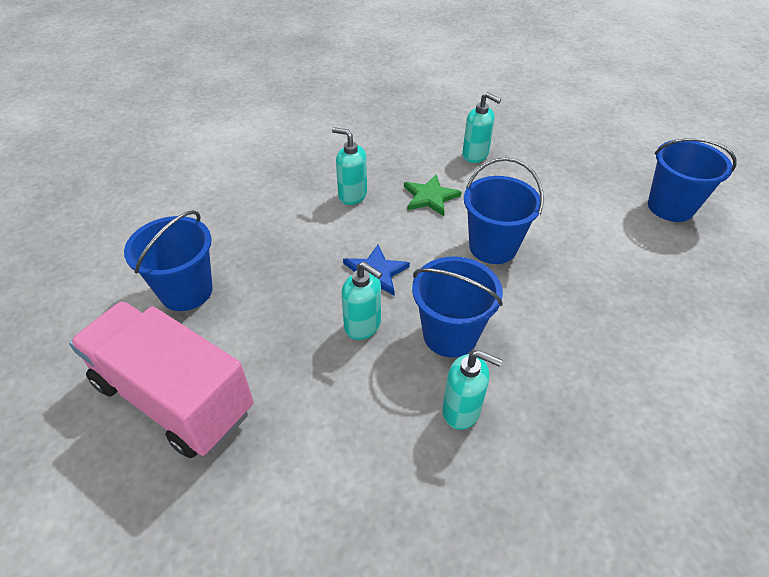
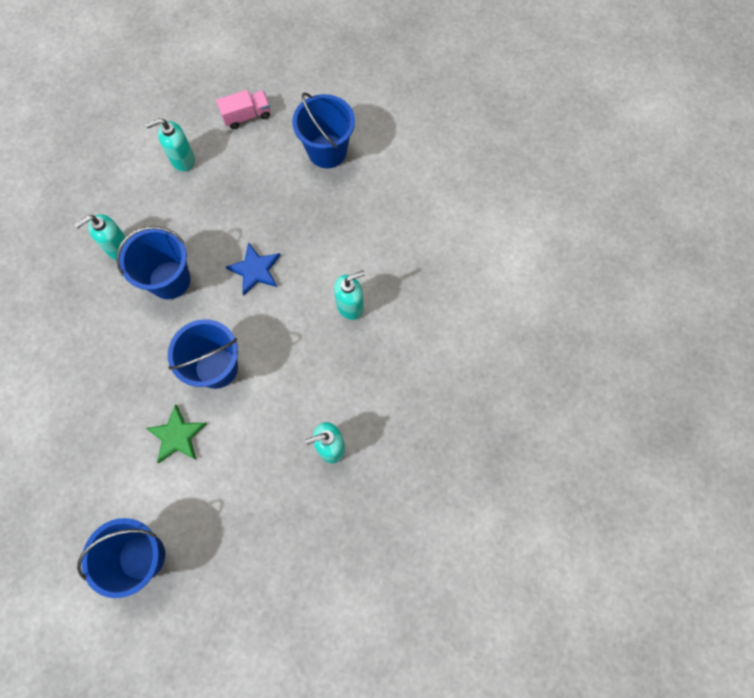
camera: 125 degrees right, 25 degrees up
pink truck [69,301,254,458] -> pink truck [216,90,270,129], size x0.44
turquoise soap dispenser [341,262,382,340] -> turquoise soap dispenser moved to [146,118,195,172]
green star [404,175,462,216] -> green star moved to [146,404,207,463]

